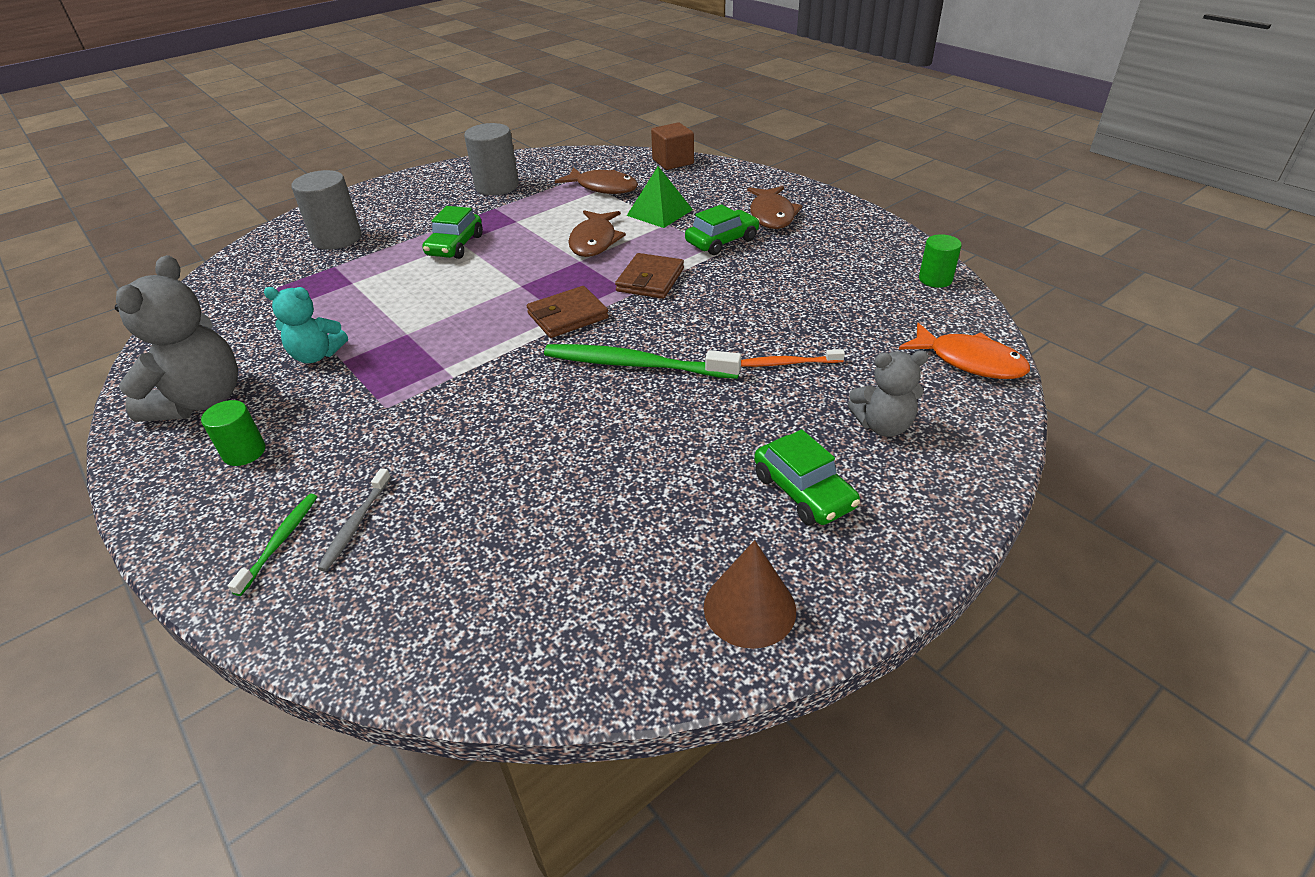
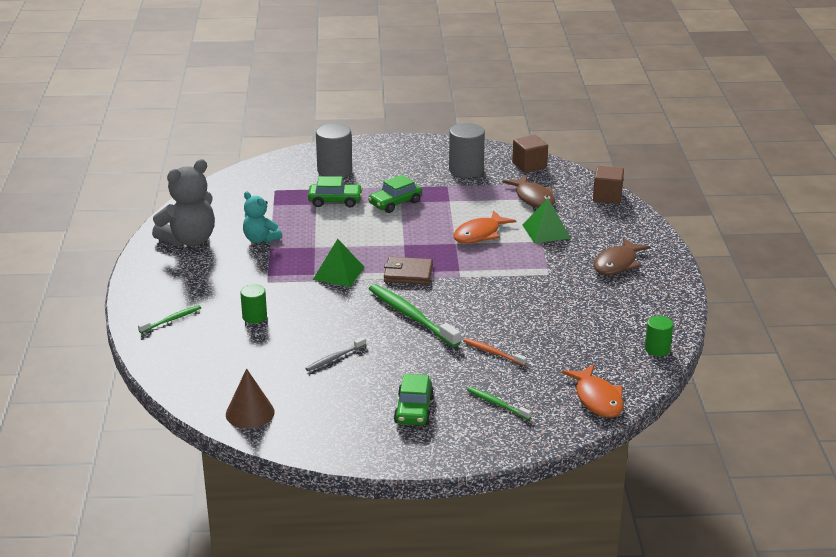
camera: 35 degrees right, 10 degrees down
green cylinder [201,400,265,466] -> green cylinder moved to [240,284,267,324]
grey toothbrush [317,468,391,572] -> grey toothbrush moved to [305,337,366,371]
brown fish [568,210,626,257] -> orange fish [453,210,516,244]
brown wallet [615,253,684,299] -> none
green car [685,204,760,255] -> green car moved to [308,176,363,207]
brown cone [704,540,796,649] -> brown cone moved to [226,368,275,428]
grey teddy bear [848,350,929,437] -> green toothbrush [467,387,532,420]
none -> green pyramid [313,239,365,287]
none -> brown cube [512,135,548,173]

